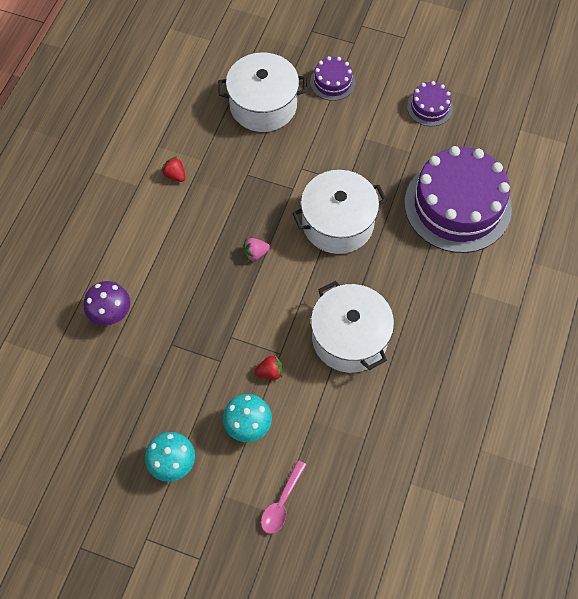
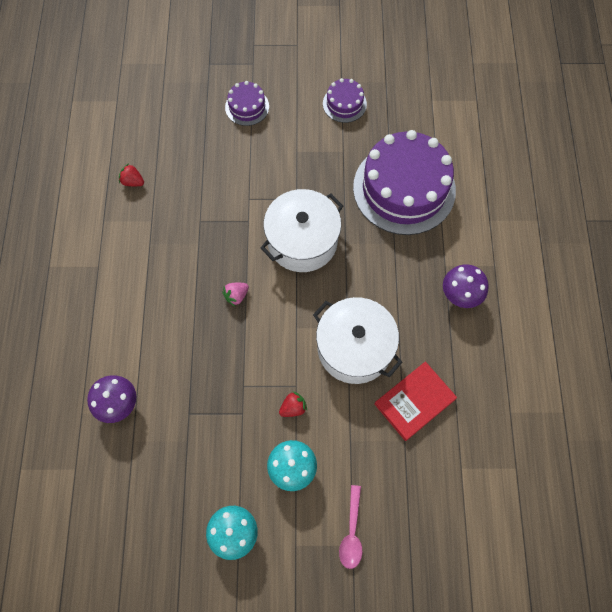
camera: 20 degrees left, 5 degrees up
red strawberry [161,157,185,182] -> red strawberry moved to [119,163,144,186]
white pot [218,52,307,132] -> none
none -> red book [374,362,457,441]
none -> purple mushroom [443,264,489,308]

